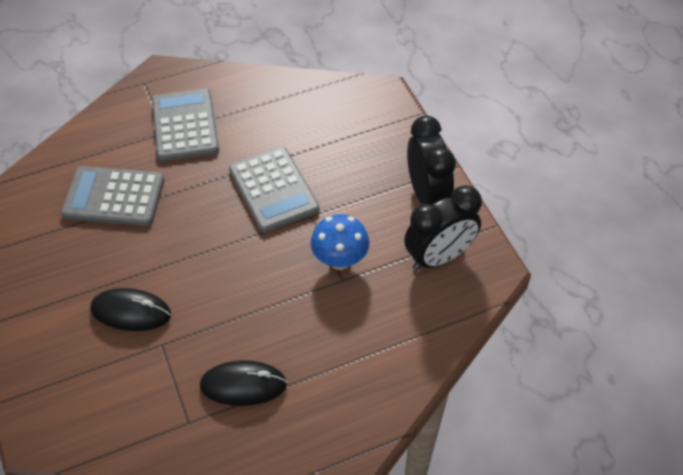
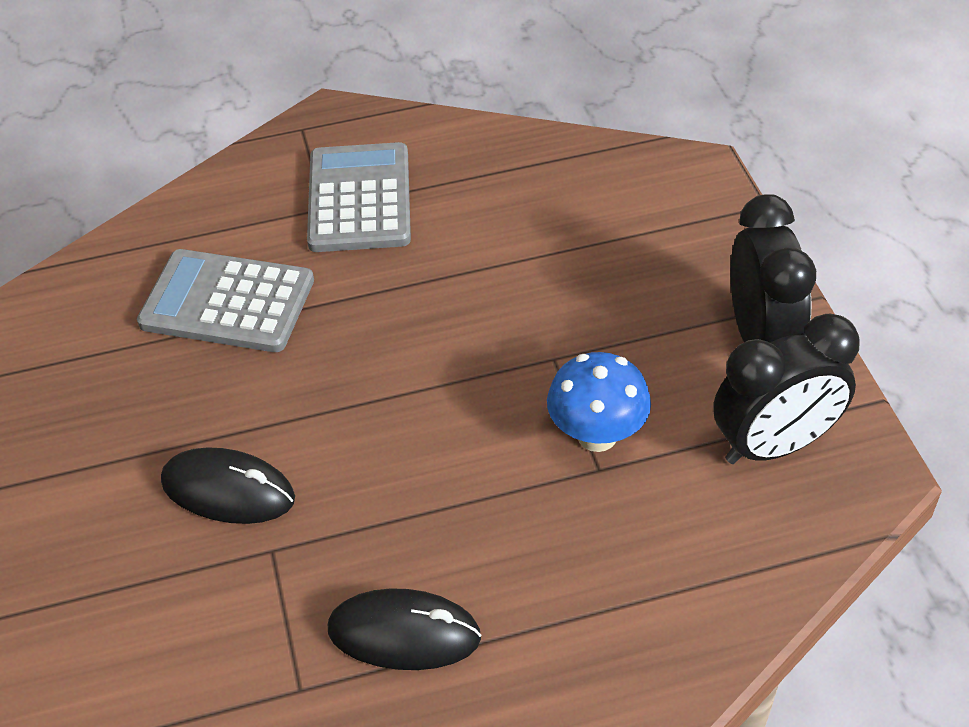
camera: 10 degrees right, 5 degrees down
grey calculator [229,147,319,233] -> none

